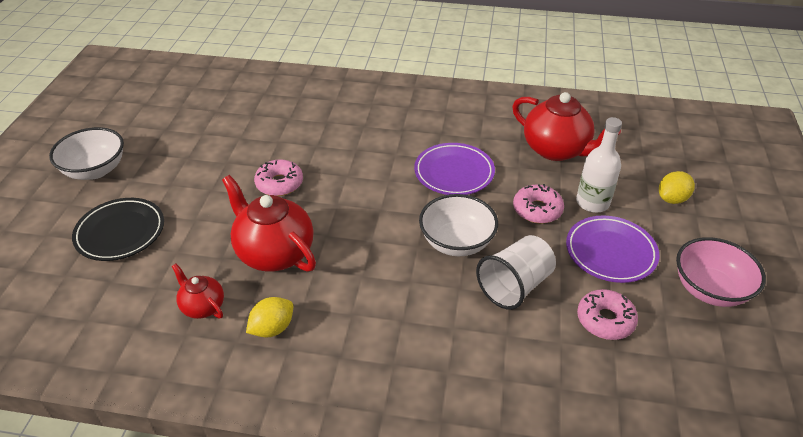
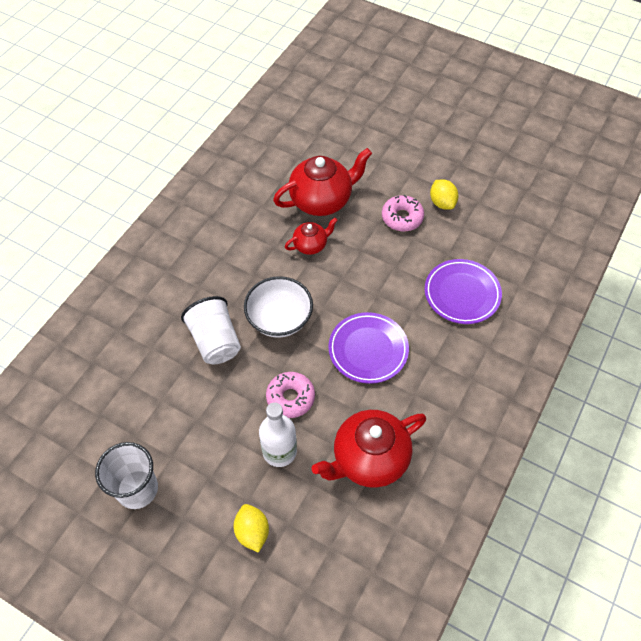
camera: 110 degrees right, 15 degrees up
white bowl [49,127,124,180] -> none
black plate [72,198,164,261] -> none
red teapot [172,264,224,319] -> red teapot moved to [285,218,338,255]
yellow lemon [246,297,293,338] -> yellow lemon moved to [430,179,458,210]
purple plate [566,216,659,283] -> purple plate moved to [425,259,502,324]
pink donut [577,289,638,340] -> none
pink bowl [676,237,766,307] -> white cup [95,442,158,509]

